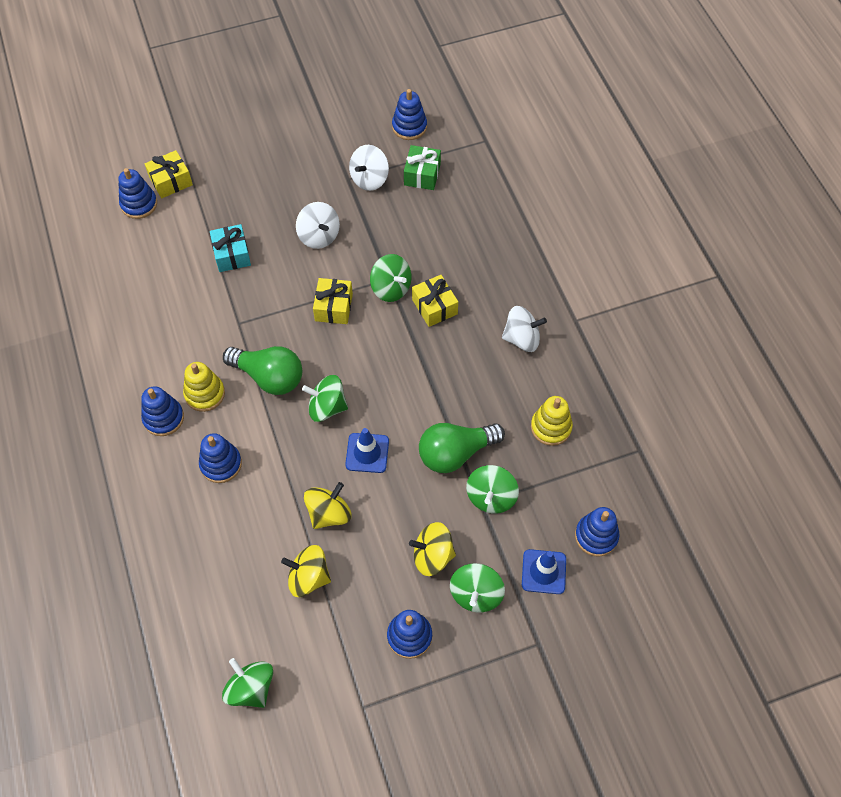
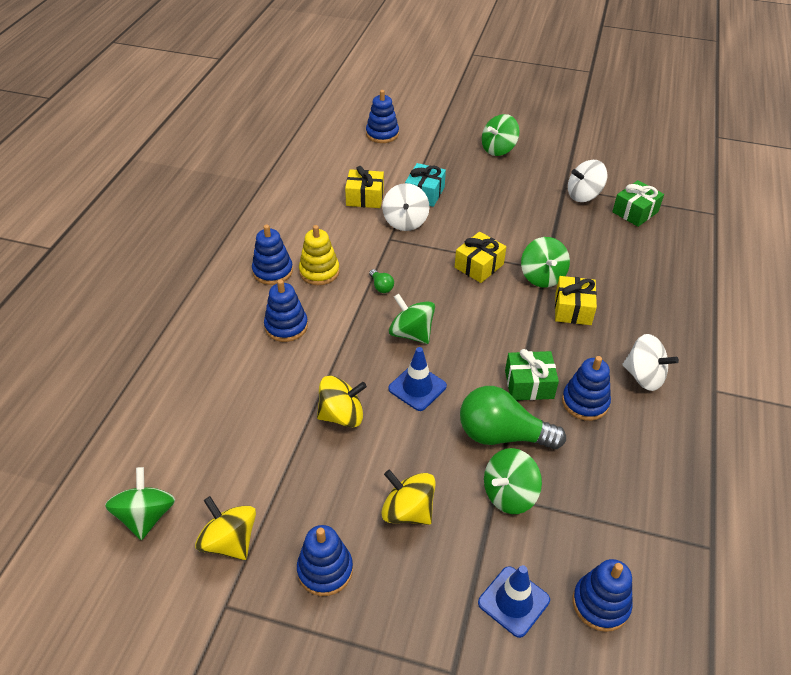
camera: 35 degrees right, 15 degrees down
yellow gift [145,150,193,198] -> yellow gift moved to [345,166,384,208]
green light bulb [223,346,302,395] -> green light bulb [369,269,394,293], size x0.41
yellow spinning top [281,545,331,597] -> yellow spinning top moved to [195,496,256,560]
white spinning top [296,202,340,249] -> white spinning top moved to [382,183,429,231]
blue stacking toy [392,89,427,140] -> blue stacking toy moved to [562,356,611,421]
green spinning top [450,563,505,613] -> green spinning top moved to [482,114,520,156]
yellow stacking toy [531,396,573,446] -> none
none -> green gift [505,349,559,400]

